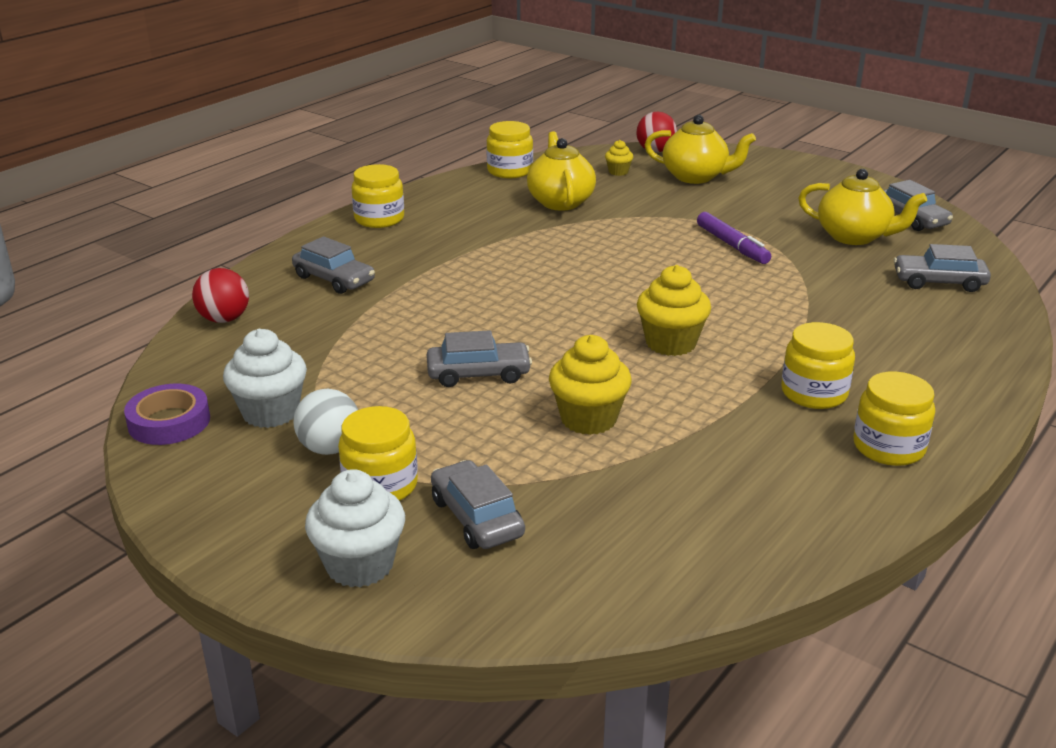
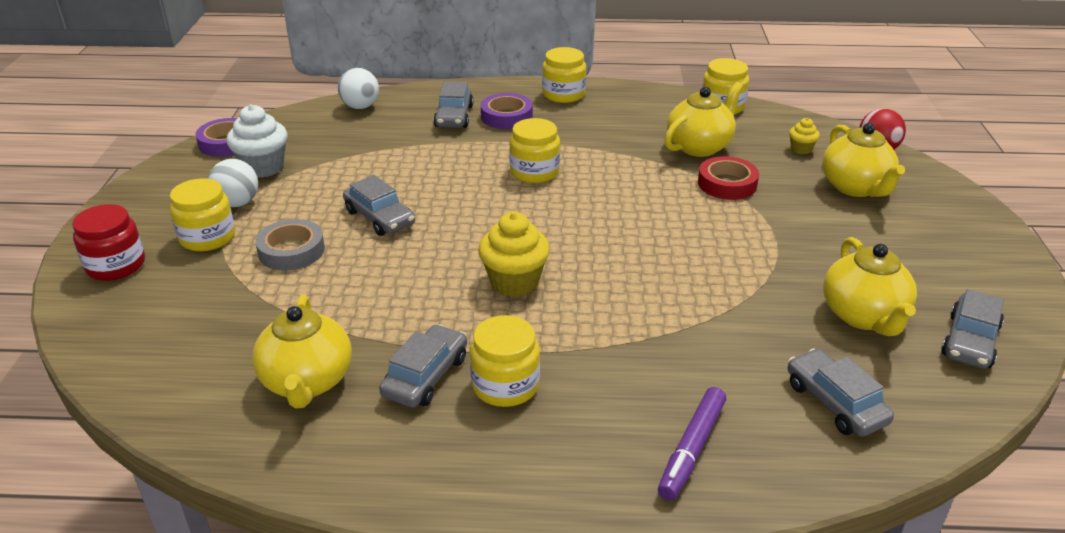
camera: 55 degrees right, 5 degrees up
red ball [192,268,249,323] -> white ball [338,68,379,109]
white cupcake [305,469,405,587] -> red jar [72,204,145,281]
grey car [431,460,525,549] -> grey car moved to [379,324,467,408]
yellow cupcake [549,335,632,435] -> none
purple marker [697,212,771,264] -> purple marker moved to [658,387,726,500]
yellow jar [853,372,935,466] -> yellow jar moved to [509,118,560,183]
none -> yellow teapot [252,294,352,409]
none -> grey tape [255,219,325,271]
none -> purple tape [481,93,533,129]
none -> red tape [698,156,759,200]

